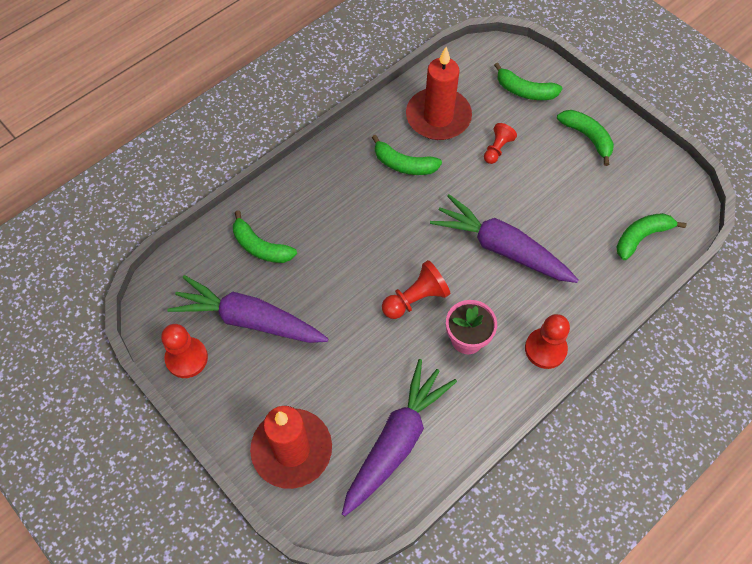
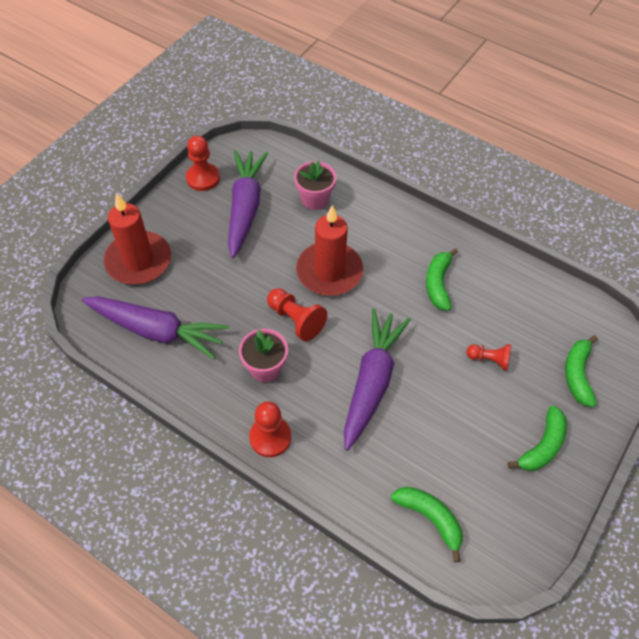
camera: 75 degrees right, 5 degrees down
green banana [233,210,297,263] -> pink flower pot [294,161,336,210]
red candle [406,47,472,140] -> red candle moved to [296,205,363,296]

